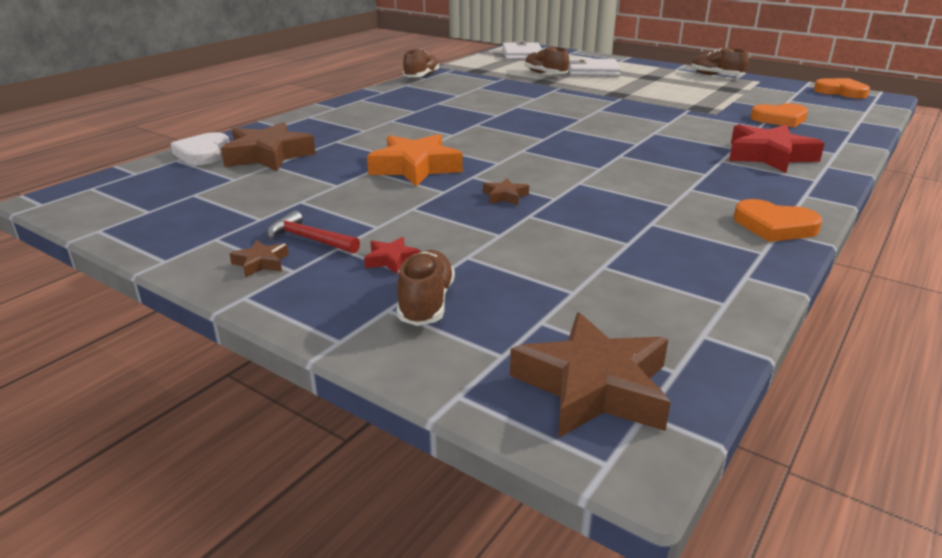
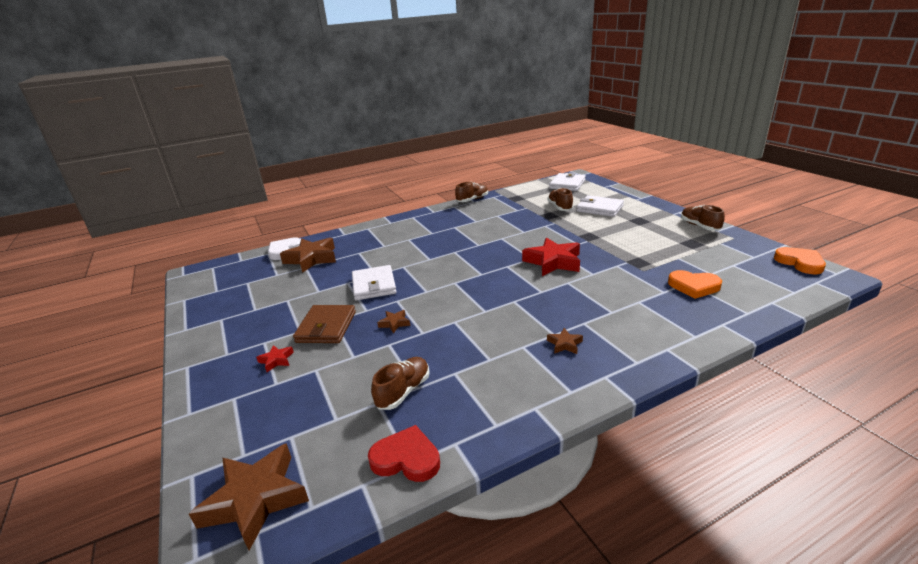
camera: 30 degrees right, 0 degrees up
brown star [229,240,289,277] -> brown star moved to [547,328,583,354]
red hammer [267,210,360,253] -> none
orange star [367,134,463,186] -> white wallet [352,265,397,300]
brown shoe [397,250,455,326] -> brown shoe moved to [371,357,430,410]
red star [729,124,825,173] -> red star moved to [522,237,580,276]
orange heart [734,199,822,242] -> none
none -> brown wallet [293,305,356,343]
none -> red heart [368,425,440,482]

